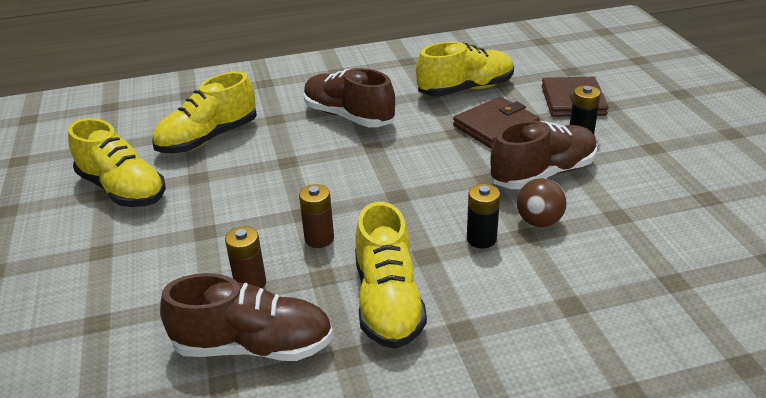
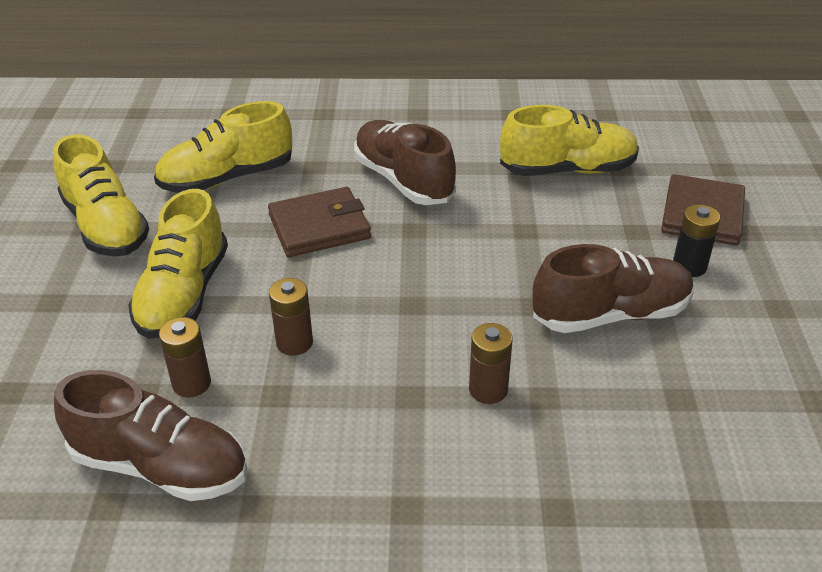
camera: 15 degrees right, 5 degrees up
yellow shoe [355,202,427,349] -> yellow shoe moved to [128,189,228,339]
brown wallet [453,97,540,148] -> brown wallet moved to [268,187,371,257]
black battery [467,184,500,248] -> brown battery [469,323,513,404]
brown ball [517,178,567,227] -> none

